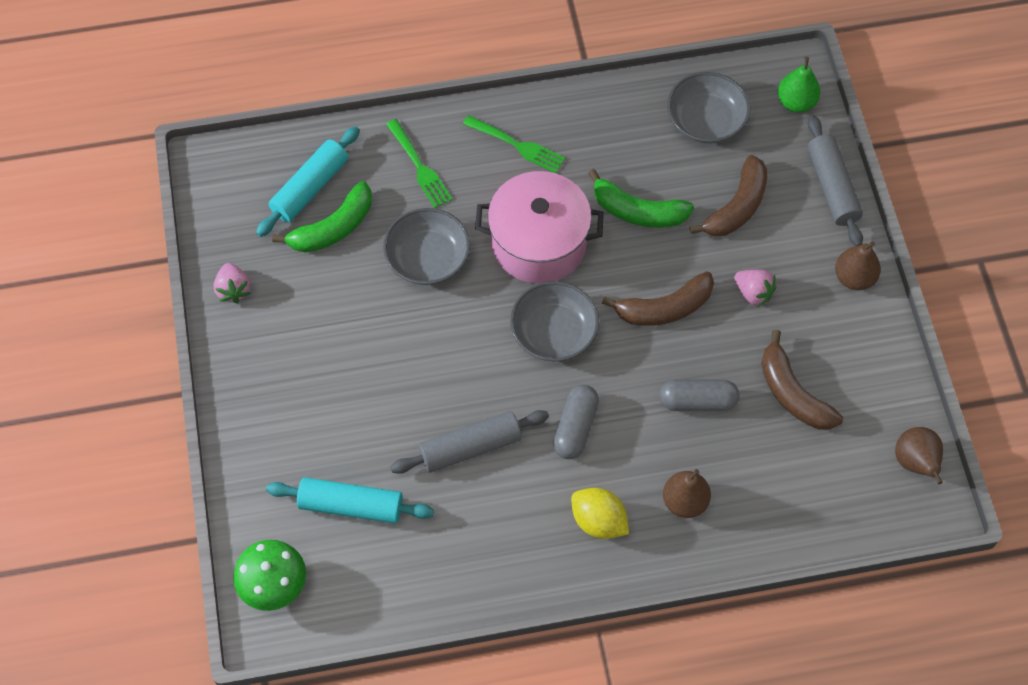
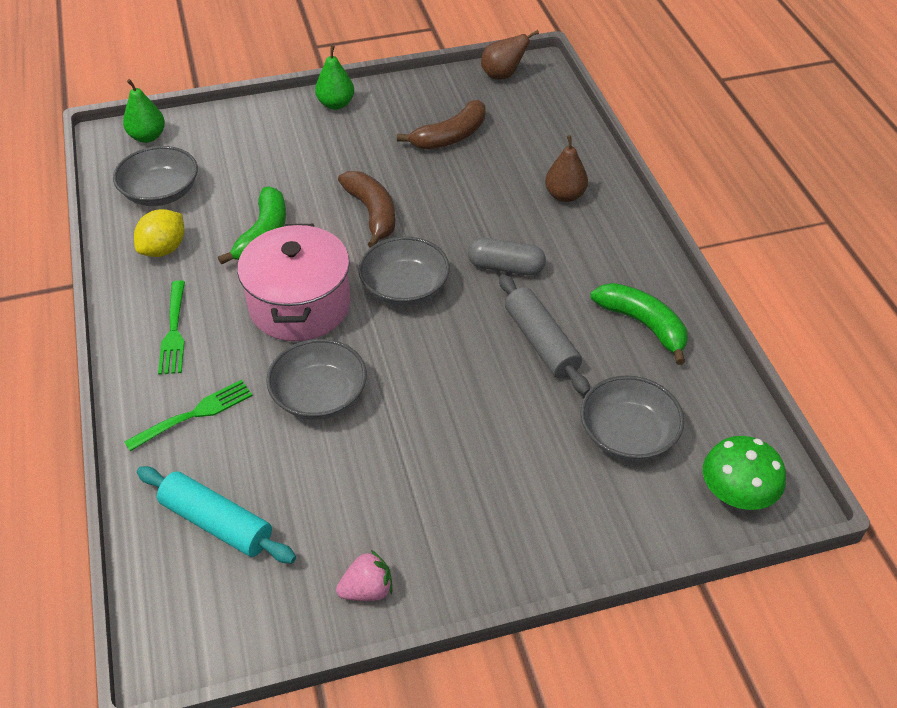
camera: 95 degrees left, 15 degrees down
turquoise rolling pin [266,477,434,523] -> grey bowl [581,376,684,461]
green banana [272,181,372,253] -> green banana moved to [591,283,688,365]
green fork [463,115,565,173] -> green fork turned 150 degrees clockwise [158,280,185,375]
yellow lemon [571,488,629,539] -> yellow lemon moved to [134,209,184,257]
grey capsule [660,380,740,411] -> none
brown banana [690,155,767,236] -> none
pink strawberry [734,270,776,307] -> none
grey rolling pin [808,115,863,246] -> none
brown pear [835,242,881,290] -> green pear [315,45,354,110]

